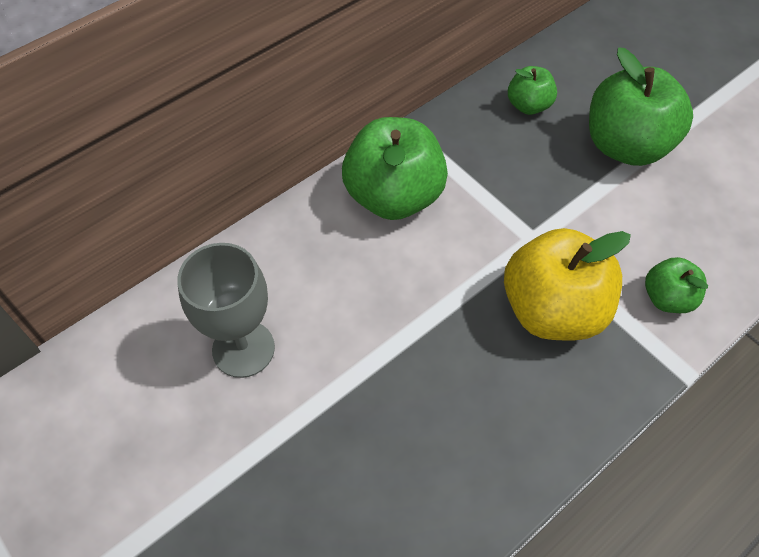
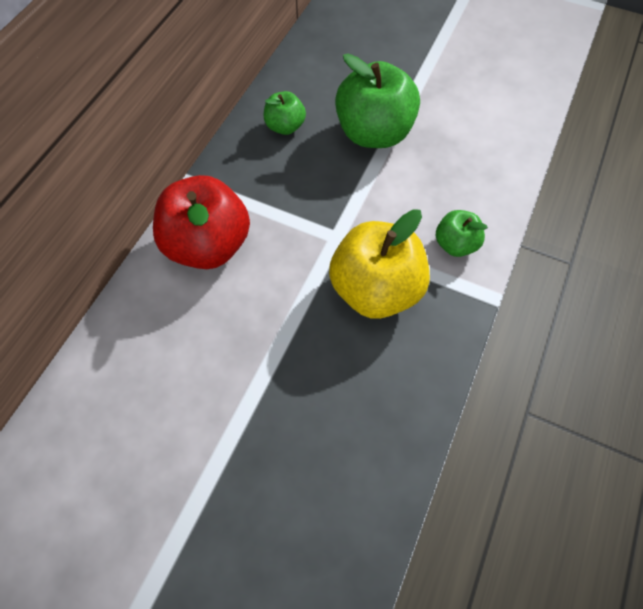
camera: 25 degrees left, 5 degrees up
grey goblet [177,243,275,378] -> none
green apple [342,117,448,220] -> red apple [153,175,250,269]

